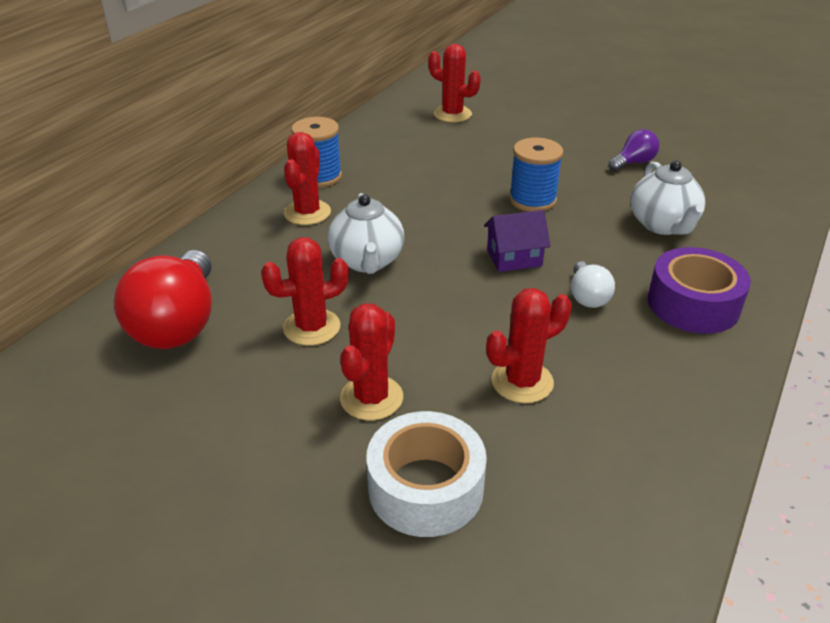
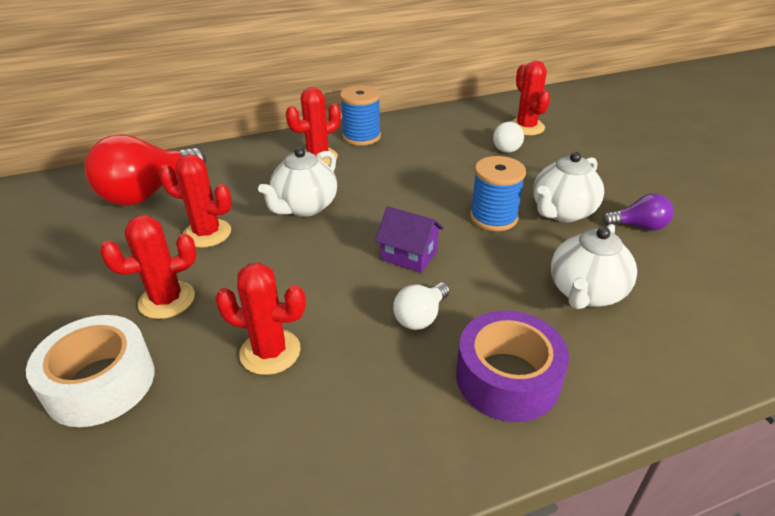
camera: 40 degrees right, 0 degrees up
none -> white light bulb [493,122,524,153]
none -> white teapot [533,152,604,222]

